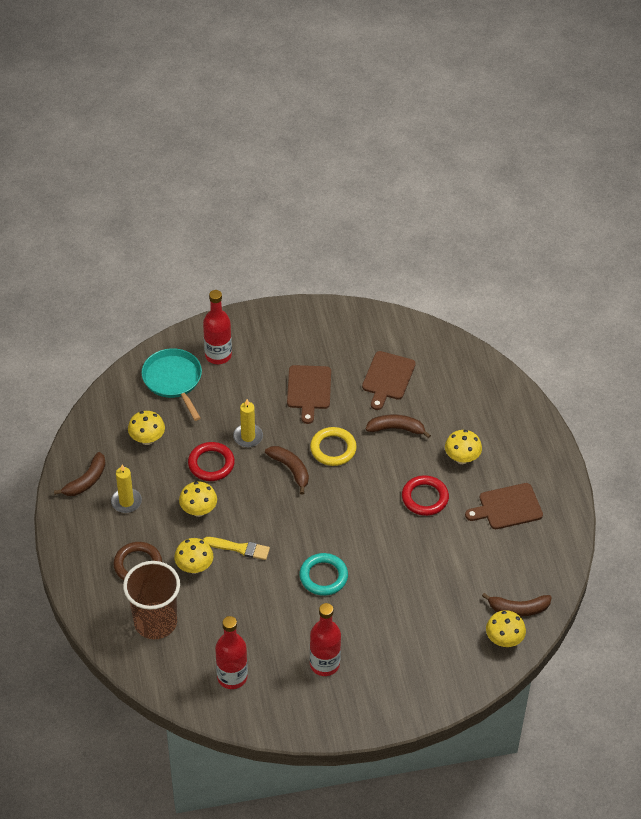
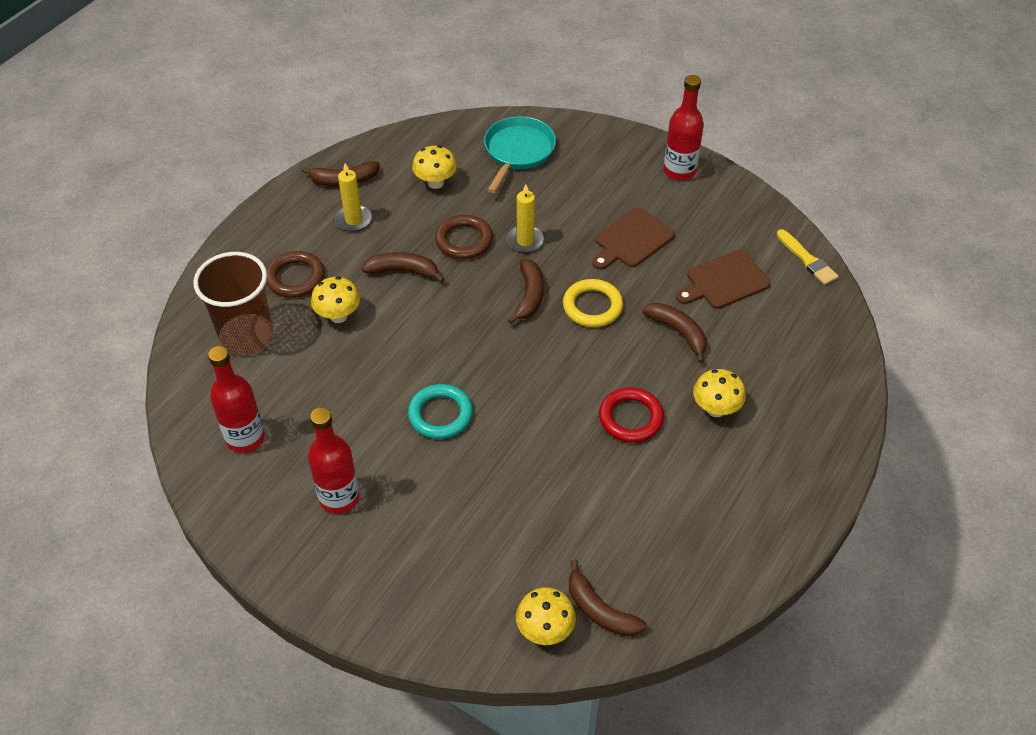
camera: 45 degrees right, 0 degrees up
yellow mushroom [179,481,217,517] -> brown banana [362,252,445,283]
red ring [188,442,235,481] -> brown ring [435,215,493,259]
red bottle [203,290,232,364] -> red bottle moved to [664,75,704,181]
yellow brush [203,537,270,560] -> yellow brush moved to [777,229,839,285]
brown cutting board [465,483,543,529] -> none

